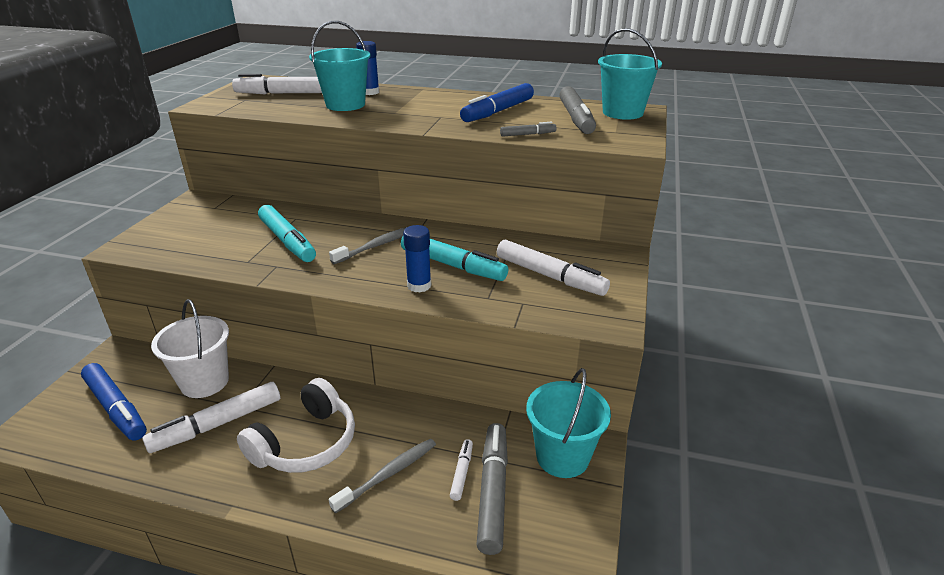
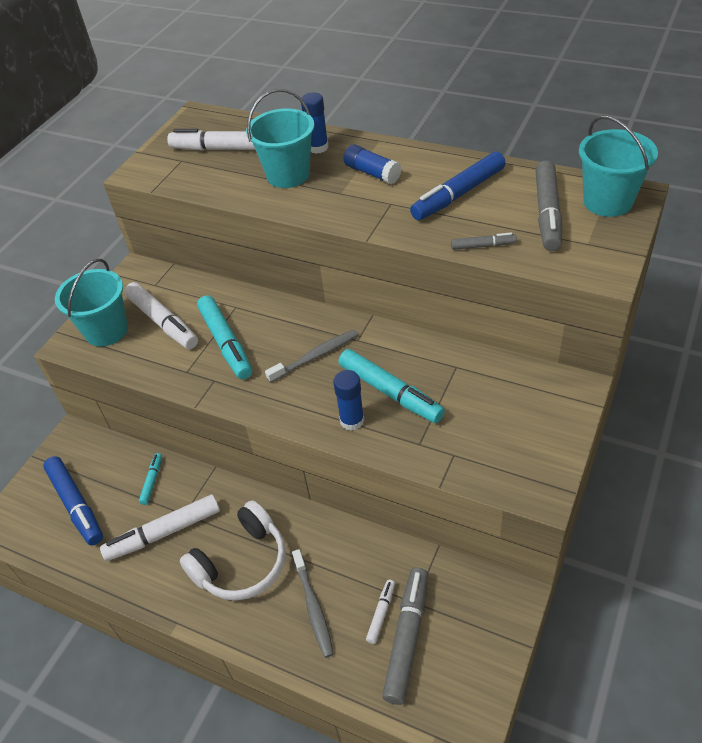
camera: 15 degrees right, 15 degrees up
white bucket [151,299,229,398] -> turquoise marker [139,453,162,505]
grey toothbrush [329,439,436,514] -> grey toothbrush turned 105 degrees clockwise [292,549,334,658]
white marker [497,240,610,296] -> white marker moved to [124,282,198,349]
turquoise bucket [526,368,611,478] -> turquoise bucket moved to [55,259,128,347]
none -> blue glue stick [344,144,402,184]

